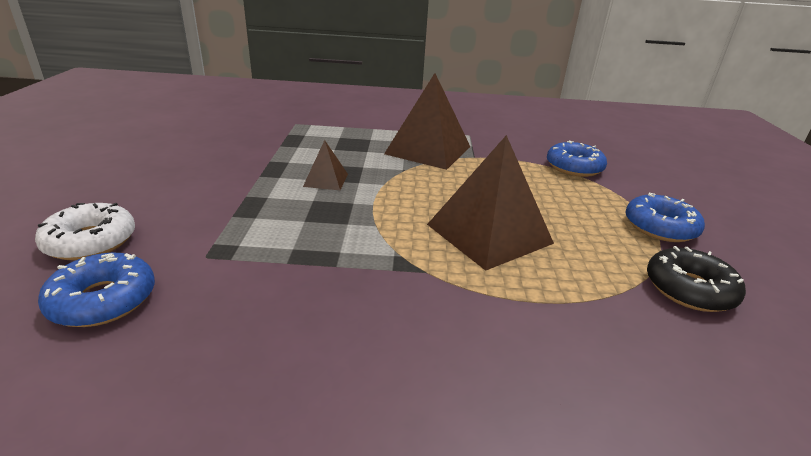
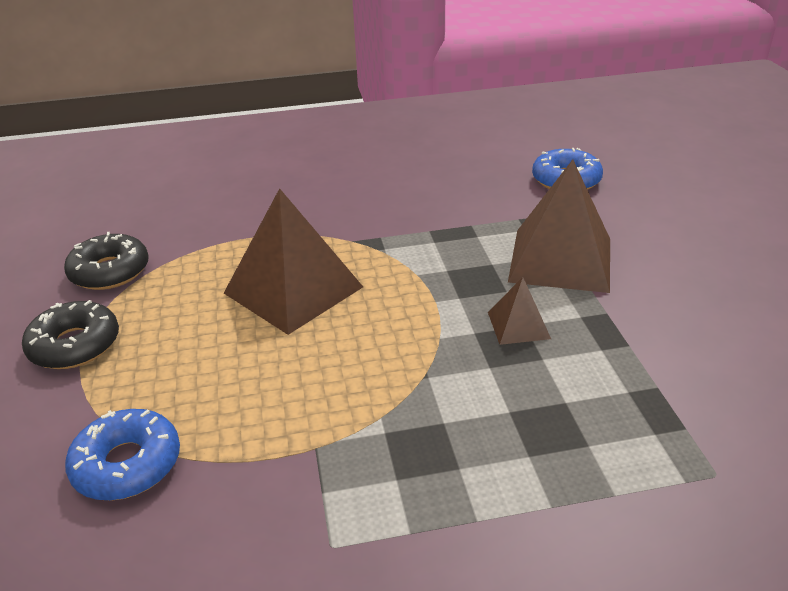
camera: 170 degrees right, 5 degrees up
white donut [35,203,135,260] -> none
brown pyramid [384,73,470,170] -> brown pyramid moved to [508,159,610,293]
blue donut [625,193,705,242] -> black donut [22,300,119,369]

